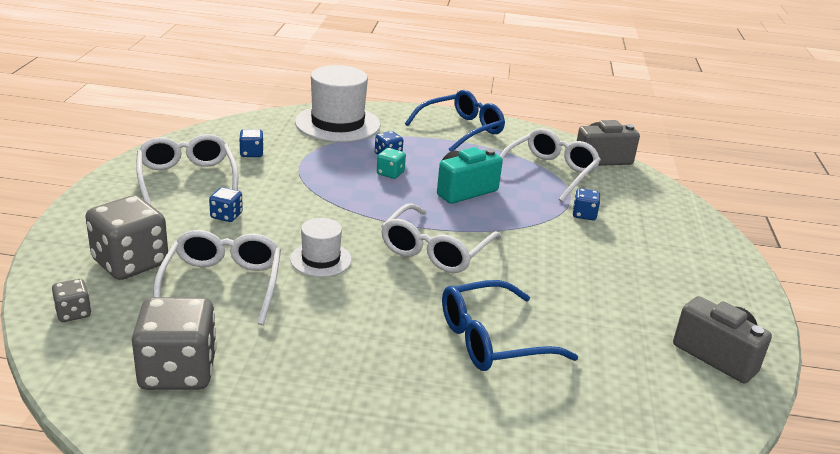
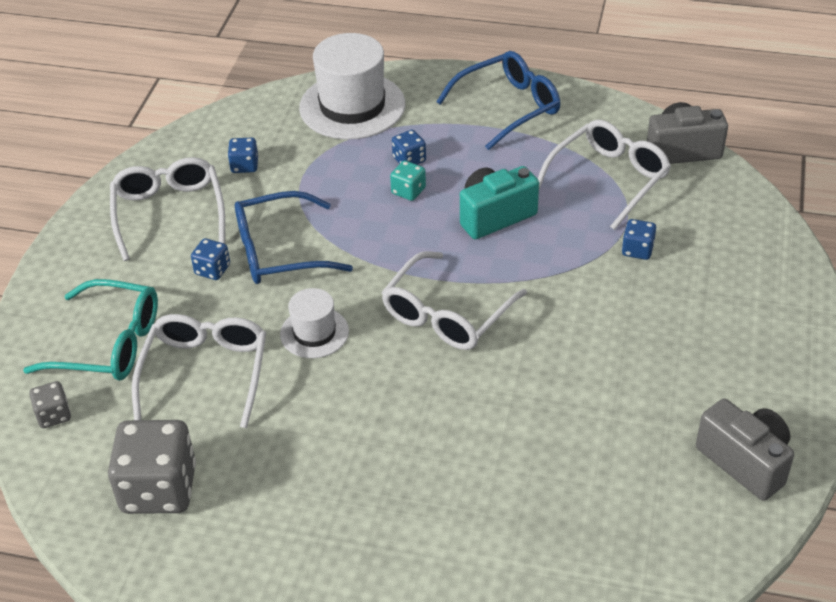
camera: 10 degrees right, 15 degrees up
grey dice [85,195,168,280] -> turquoise glasses [23,279,158,381]
blue glasses [442,280,578,371] -> blue glasses moved to [235,191,353,284]

